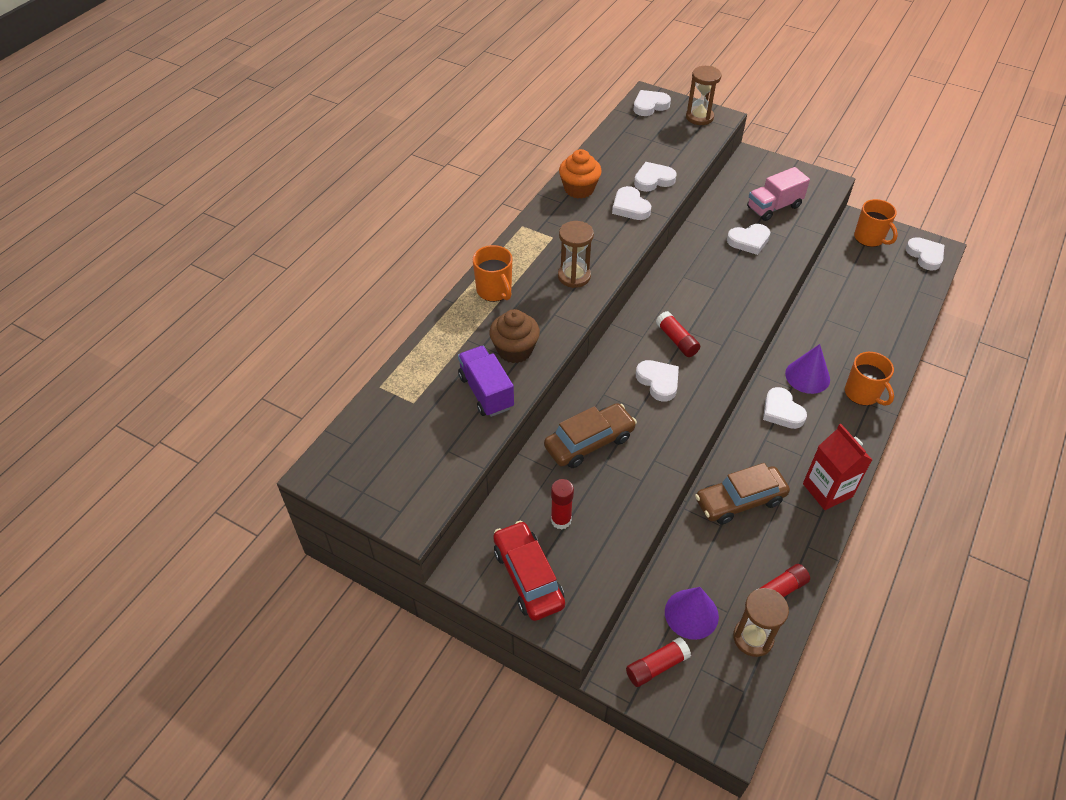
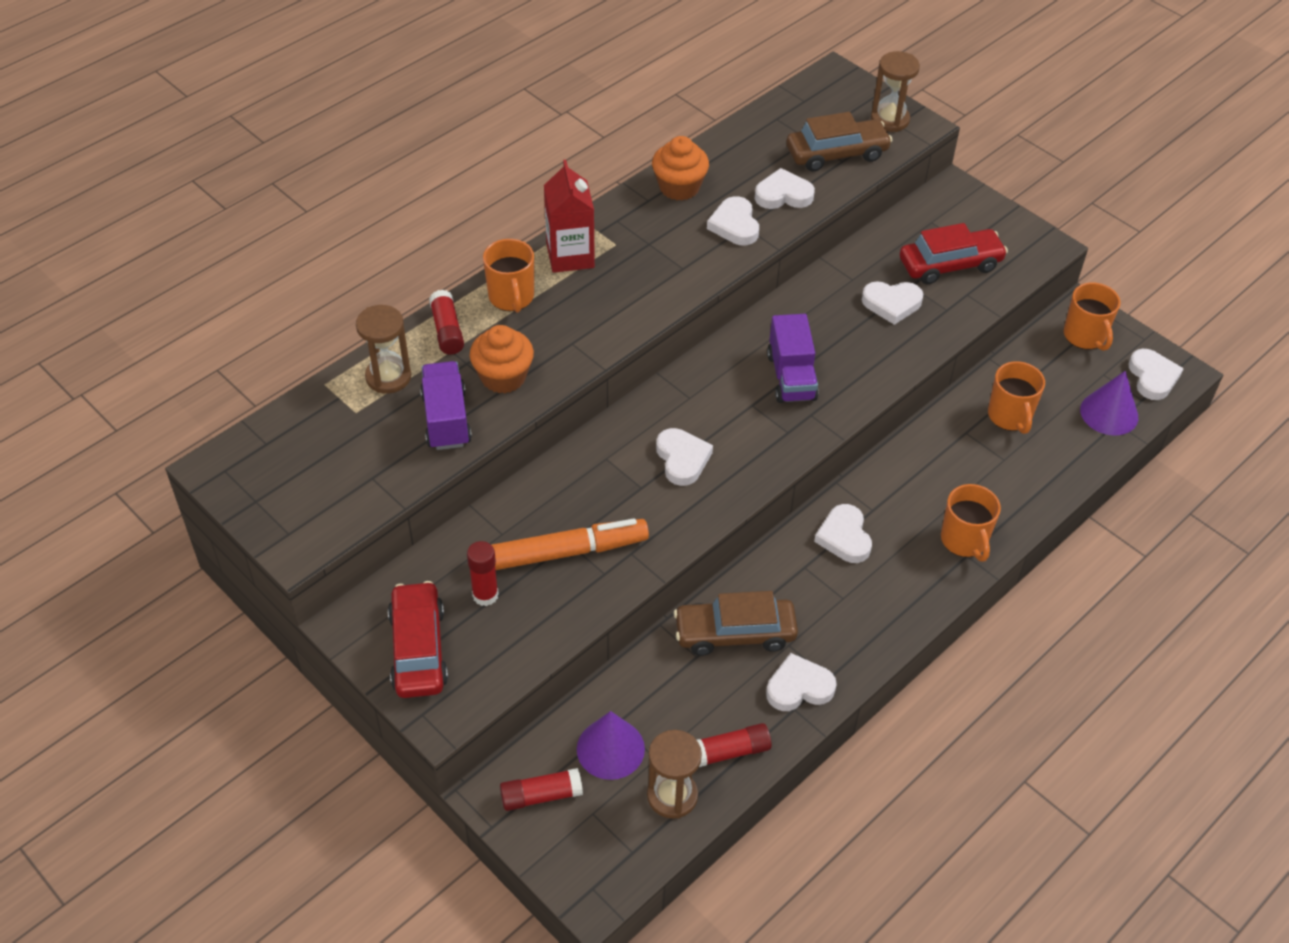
camera: 15 degrees right, 0 degrees up
brown cupcake [489,309,540,363] -> orange cupcake [470,325,534,393]
brown car [544,403,637,468] -> brown car moved to [786,112,893,171]
brown hourglass [558,221,594,288] -> brown hourglass moved to [356,305,411,394]
white heart [634,90,671,116] -> white heart moved to [766,653,837,711]
red glue stick [656,311,700,357] -> red glue stick moved to [429,290,464,355]
pink truck [747,167,810,221] -> red car [900,223,1008,284]
purple cone [785,344,830,394] -> purple cone moved to [1080,371,1138,435]
red carton [803,424,872,510] -> red carton moved to [544,160,595,273]
none -> orange marker [492,518,649,570]
none -> purple truck [767,314,819,403]
none -> orange mug [988,361,1045,434]

